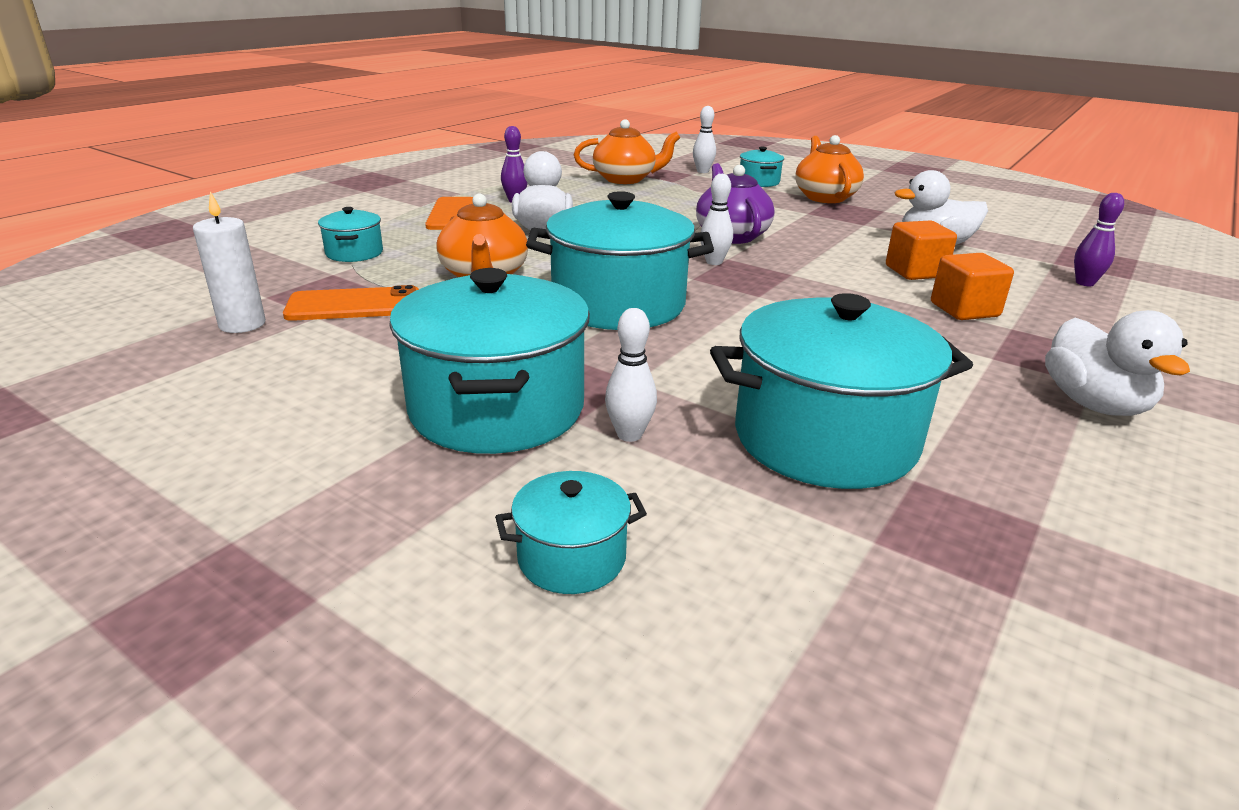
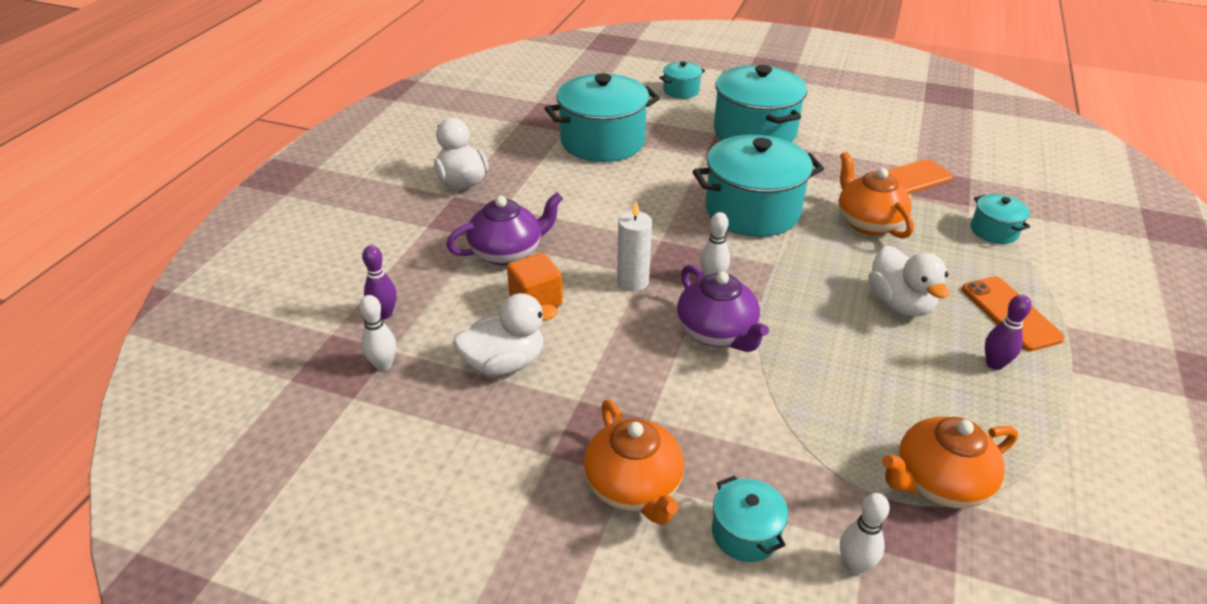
camera: 165 degrees right, 10 degrees up
white candle [193,192,266,333] -> white candle moved to [617,201,652,292]
white bowling pin [605,308,657,442] -> white bowling pin moved to [359,295,396,371]
orange cube [931,253,1014,320] -> purple teapot [446,192,563,266]

